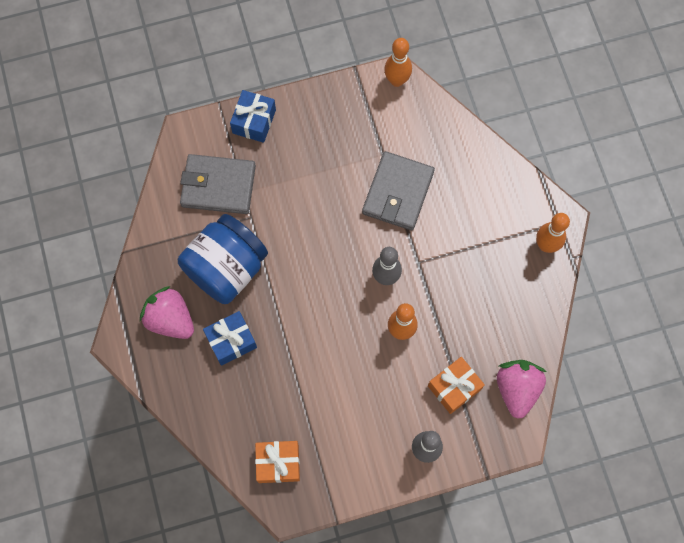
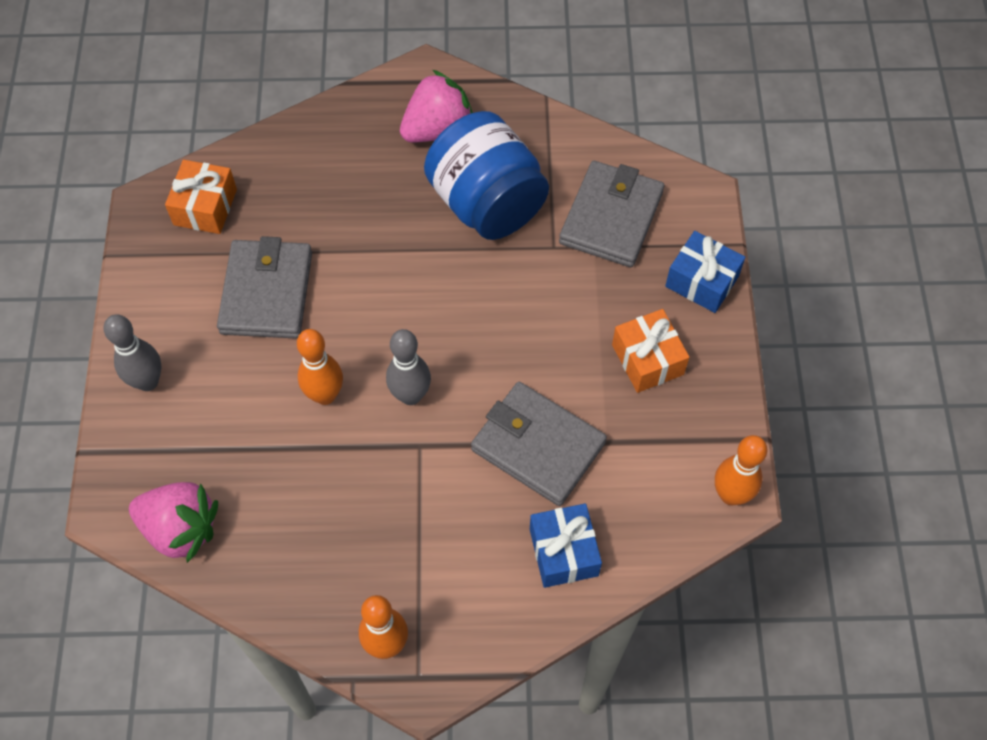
camera: 105 degrees right, 10 degrees down
blue gift [203,311,257,366] -> blue gift moved to [530,503,602,588]
orange gift [428,357,485,414] -> orange gift moved to [612,309,689,393]
none -> grey wallet [217,236,312,339]

